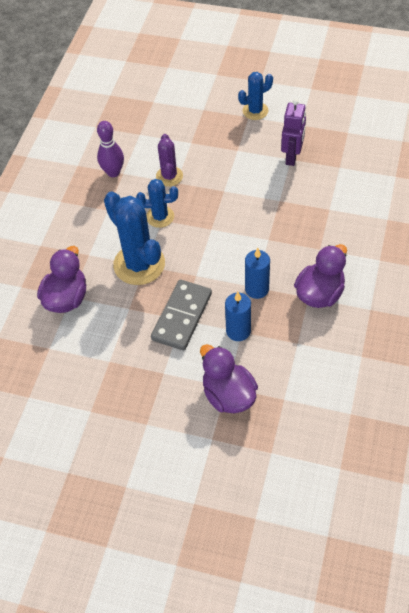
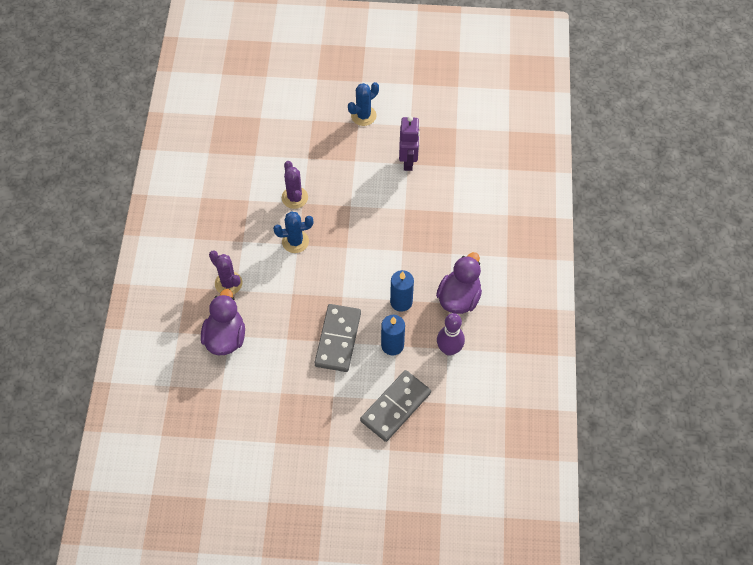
camera: 15 degrees left, 5 degrees up
purple bowling pin [97,121,124,177] -> purple bowling pin moved to [437,313,465,356]
blue cactus [104,192,165,285] -> none
purple duck [200,344,258,413] -> grey domino [360,370,431,442]
none -> purple cactus [209,251,242,294]

